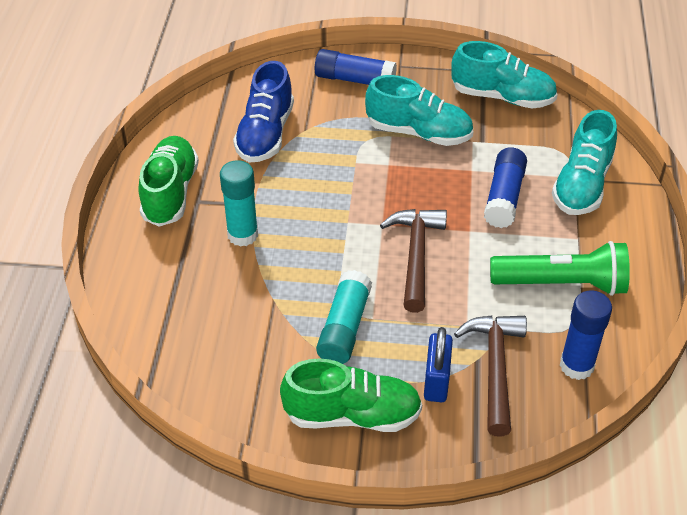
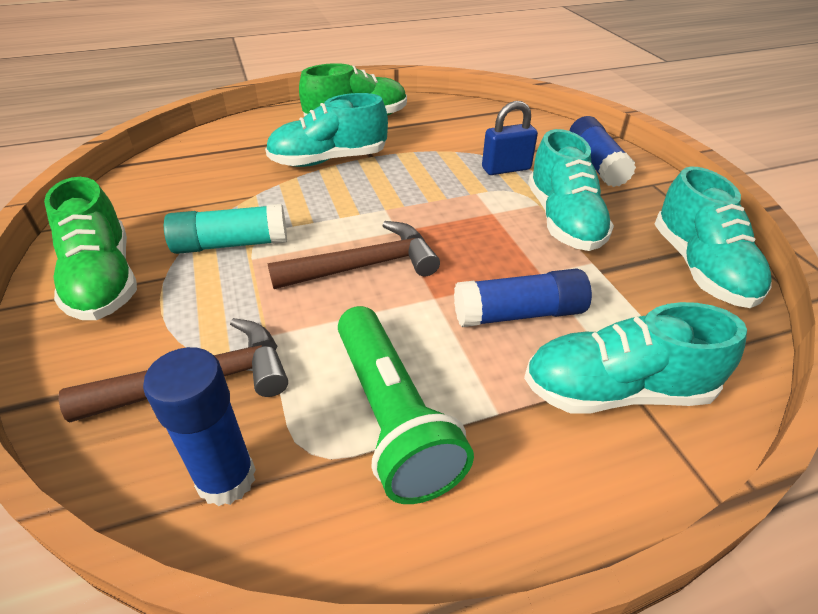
camera: 65 degrees right, 5 degrees down
turquoise glue stick [220,160,258,247] -> turquoise shoe [265,93,388,167]
blue shoe [233,61,294,163] -> none
blue padlock [424,327,453,402] -> blue padlock moved to [482,101,538,175]

